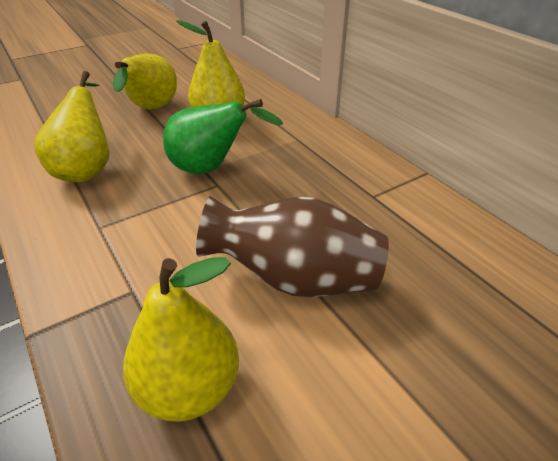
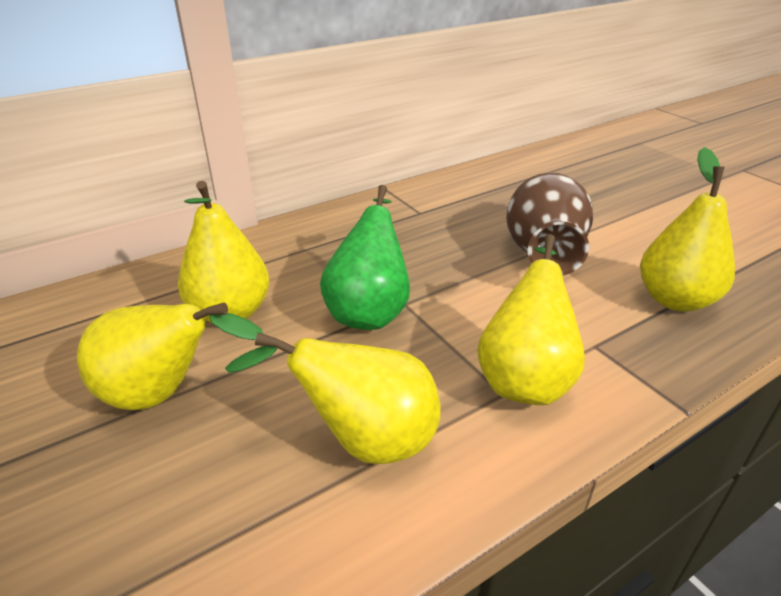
camera: 90 degrees left, 5 degrees down
none -> yellow pear [477,234,585,405]

